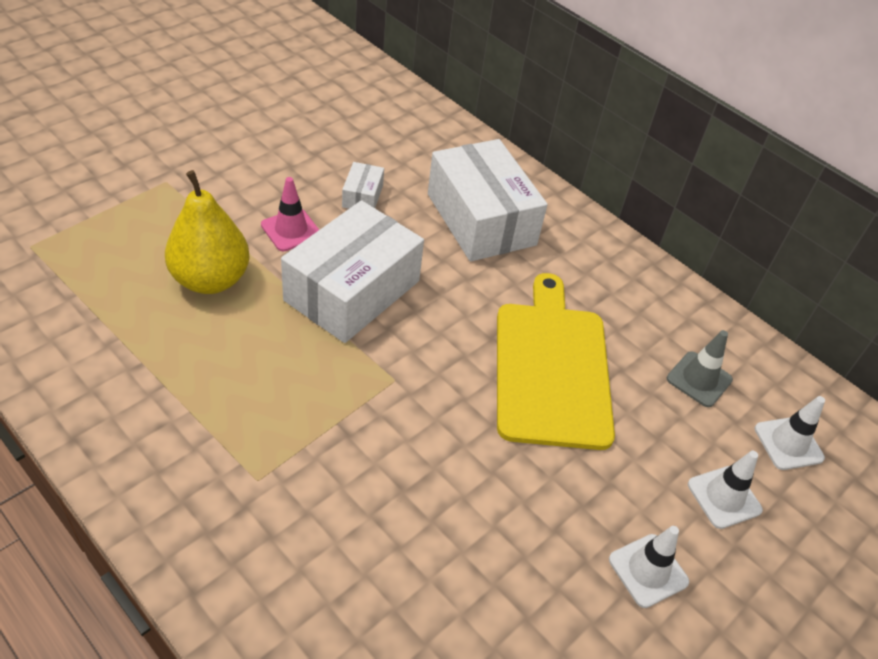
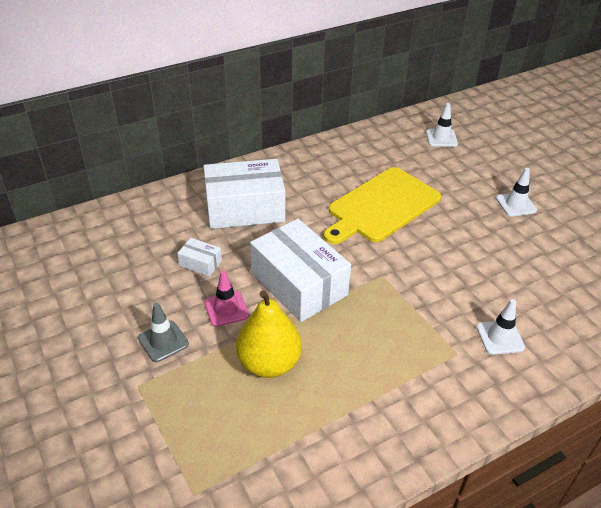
camera: 70 degrees left, 5 degrees down
yellow cutting board [497,273,615,450] -> yellow cutting board turned 60 degrees counterclockwise [323,167,441,244]
grey traffic cone [667,330,733,407] -> grey traffic cone moved to [138,303,189,362]
white traffic cone [688,451,763,529] -> white traffic cone moved to [477,299,525,355]

